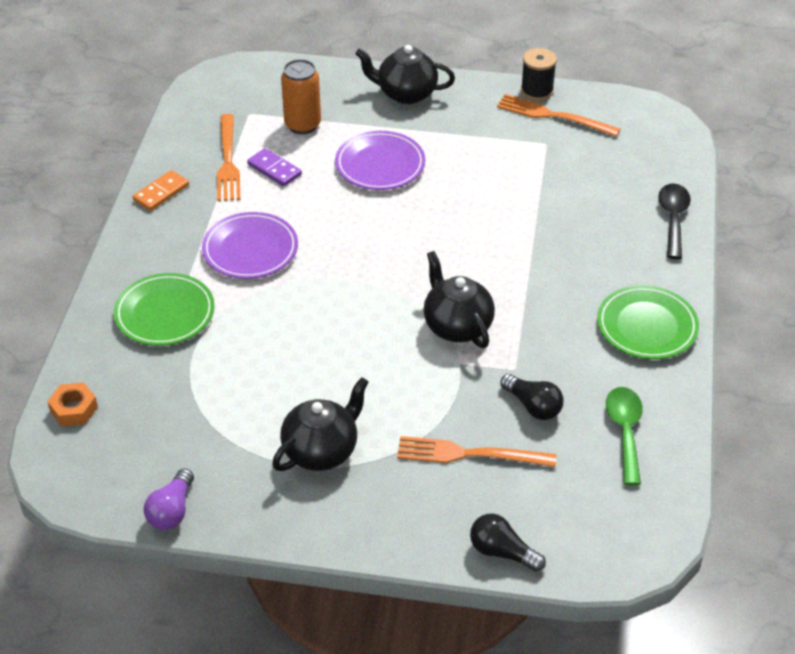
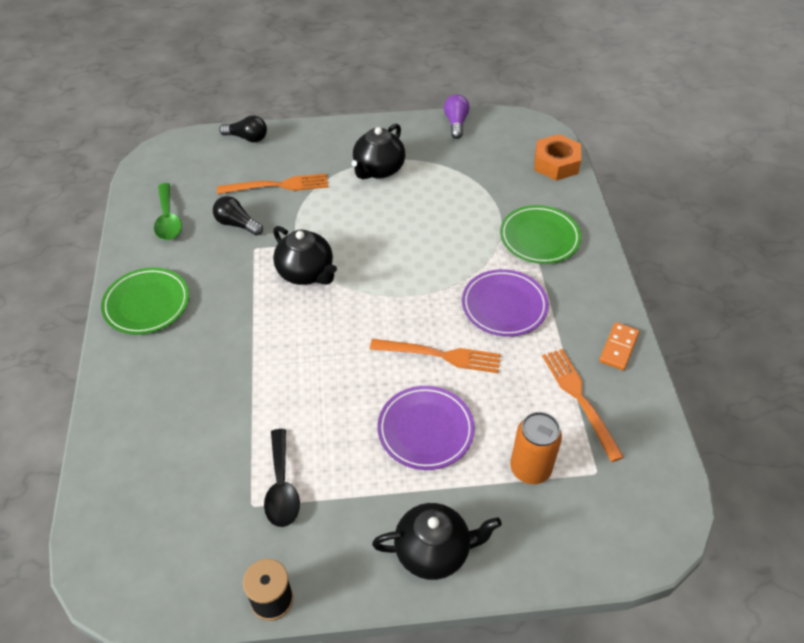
camera: 165 degrees right, 5 degrees up
orange nut [47,382,98,426] -> orange nut [534,134,581,181], size x1.52
purple domino [247,148,302,187] -> none
orange fork [497,94,621,137] -> orange fork moved to [370,339,501,373]
black spoon [658,183,691,259] -> black spoon moved to [264,429,300,527]

